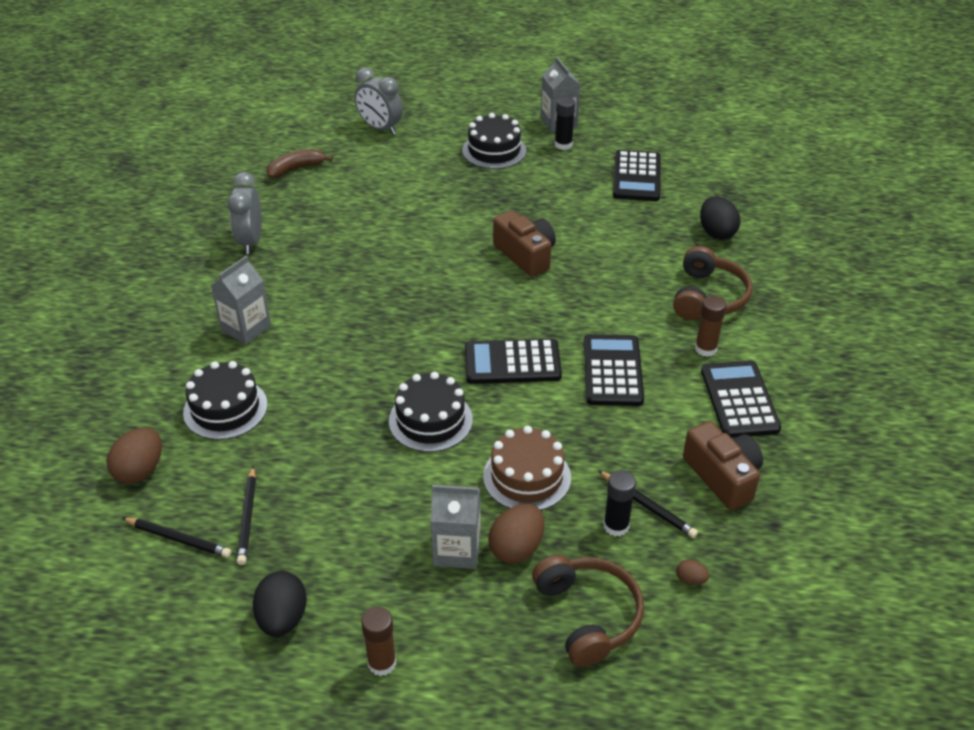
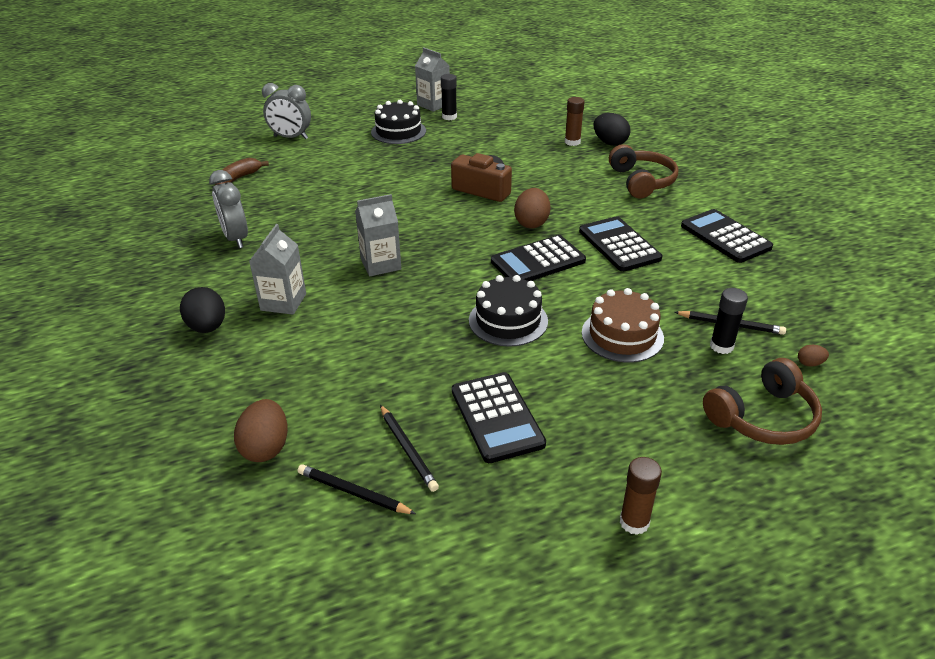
camera: 25 degrees left, 5 degrees down
black pencil [122,518,231,558] -> black pencil turned 150 degrees counterclockwise [297,464,416,514]
black cake [183,361,268,440] -> none
black egg [253,571,307,637] -> black egg moved to [180,287,225,333]
grey carton [431,485,480,569] -> grey carton moved to [355,194,401,276]
brown egg [488,504,545,563] -> brown egg moved to [514,188,551,228]
brown headphones [532,555,644,667] -> brown headphones turned 105 degrees clockwise [703,358,822,445]
black calculator [613,150,661,201] -> black calculator moved to [452,372,546,463]
brown camera [683,421,763,510] -> none
brown glue stick [695,296,726,357] -> brown glue stick moved to [565,97,585,146]

